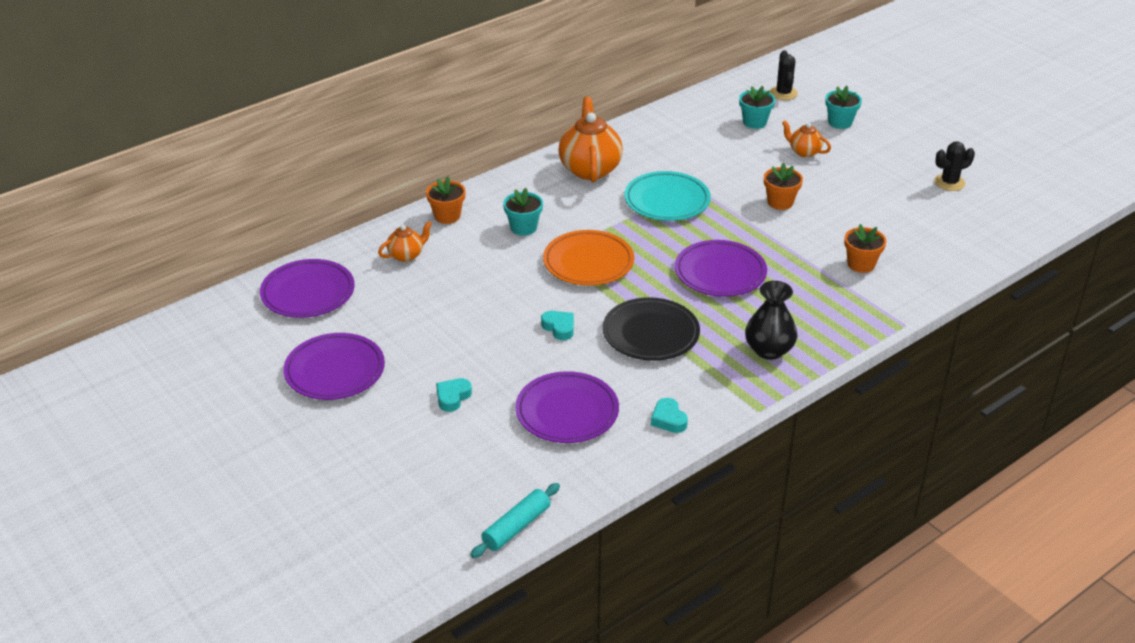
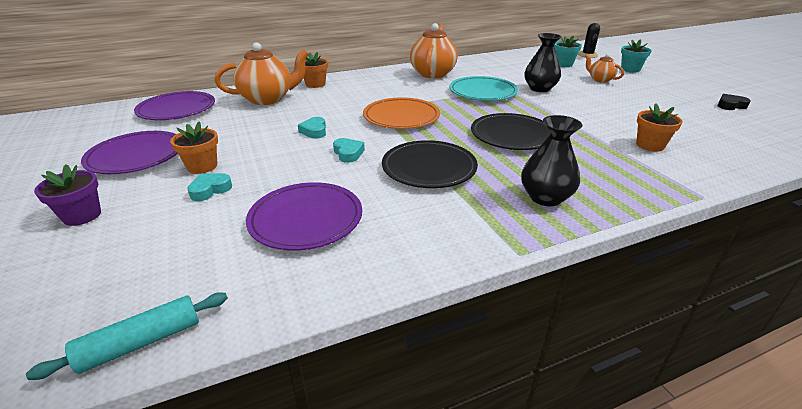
camera: 15 degrees right, 5 degrees down
orange teapot [378,221,432,262] -> orange teapot [215,42,309,105], size x1.92
turquoise flower pot [503,188,543,236] -> none
turquoise heart [651,398,688,433] -> turquoise heart moved to [298,117,326,139]
purple plate [675,240,767,297] -> black plate [471,113,550,150]
orange flower pot [764,163,803,210] -> orange flower pot moved to [170,121,218,174]
black cactus [934,141,975,191] -> black heart [717,94,750,110]
none -> purple flower pot [34,164,101,226]
none -> black vase [525,33,562,92]

